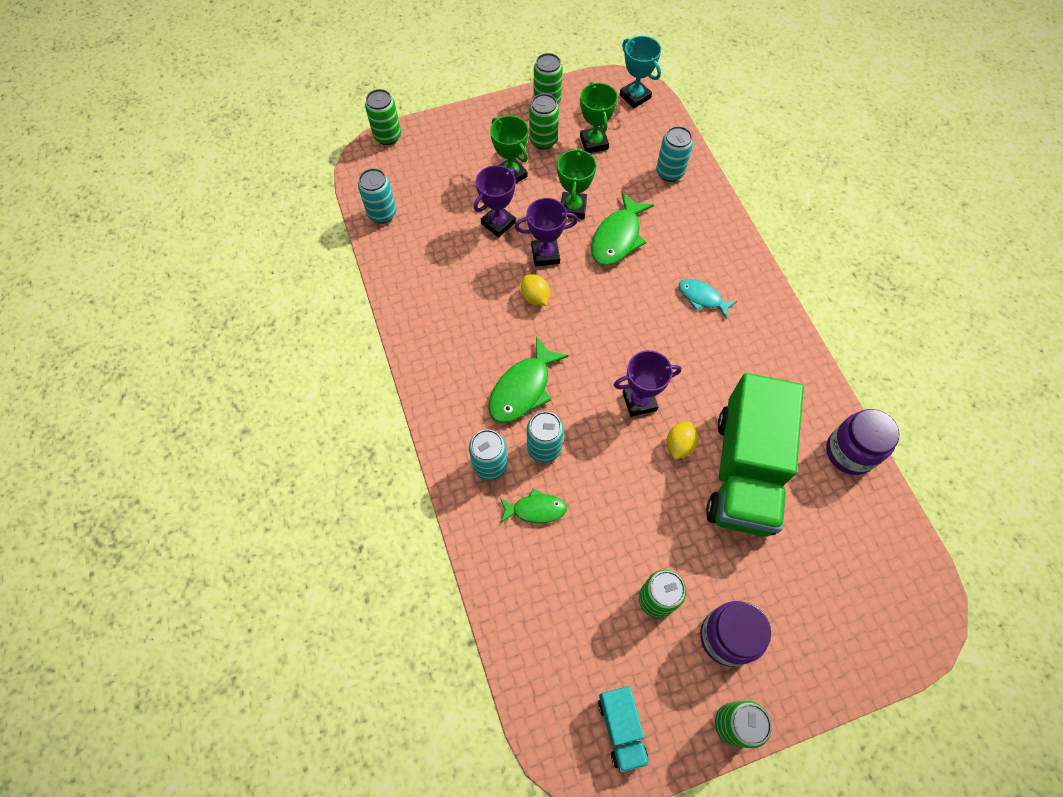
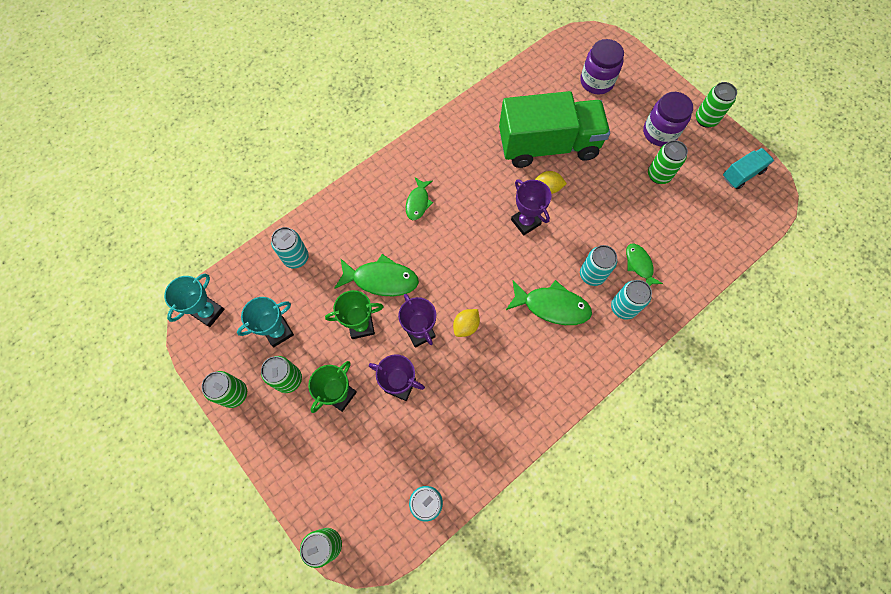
camera: 110 degrees left, 5 degrees up
green trophy [580,82,618,153] -> turquoise trophy [237,297,294,347]
turquoise fish [679,279,737,319] -> green fish [406,178,433,220]
purple jar [826,409,899,475] -> purple jar moved to [580,39,624,95]

